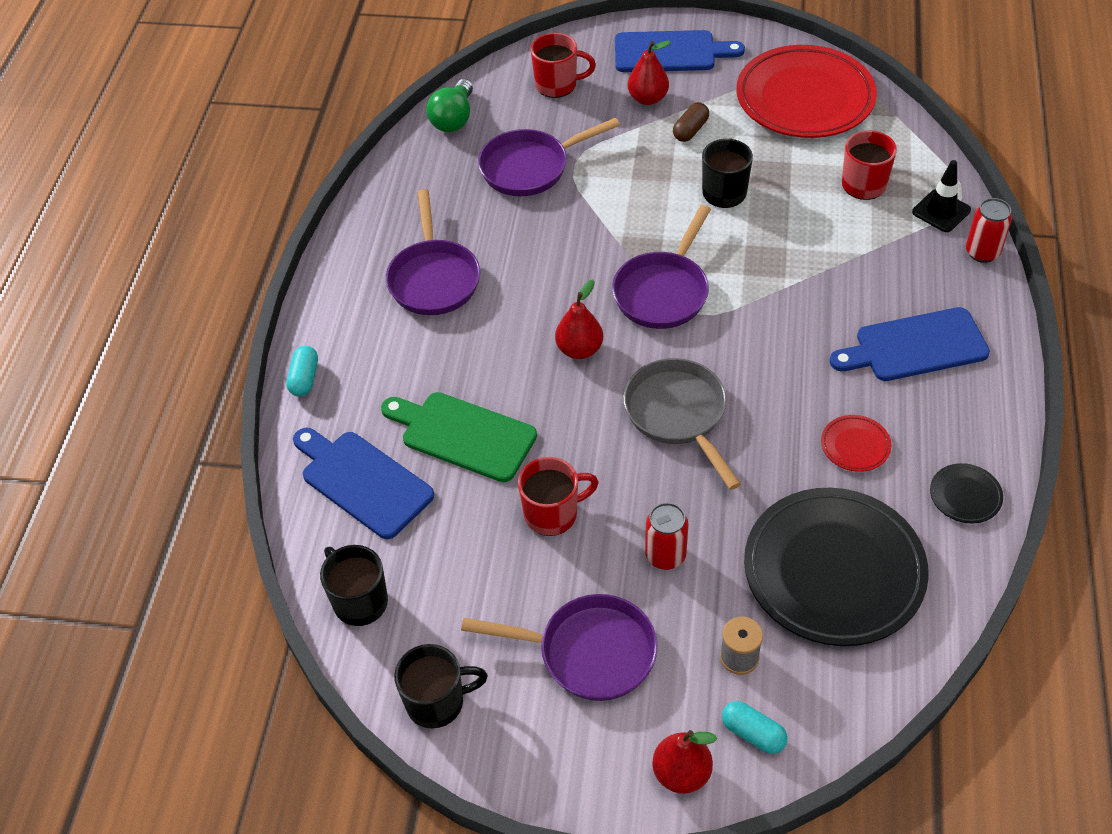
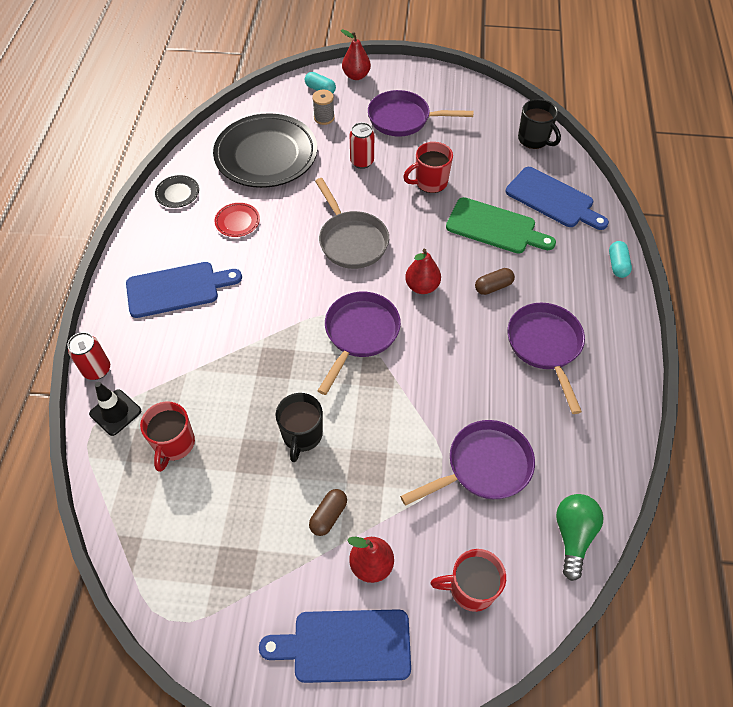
camera: 175 degrees right, 5 degrees up
black mug [394,644,488,728] -> none
red plate [736,45,877,138] -> none
none -> brown capsule [475,268,515,295]

